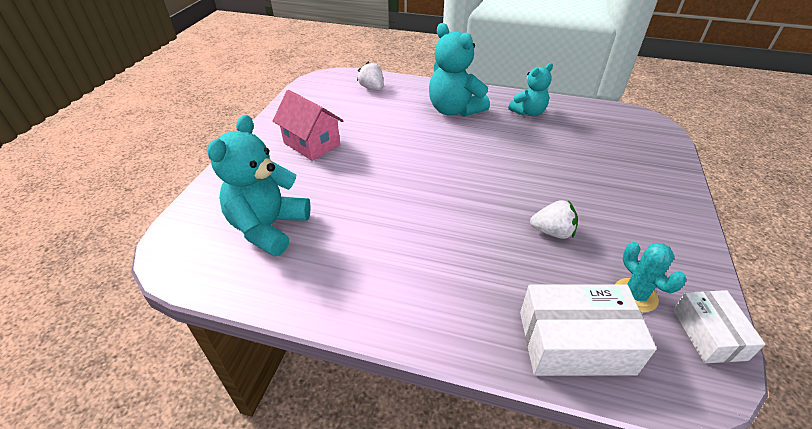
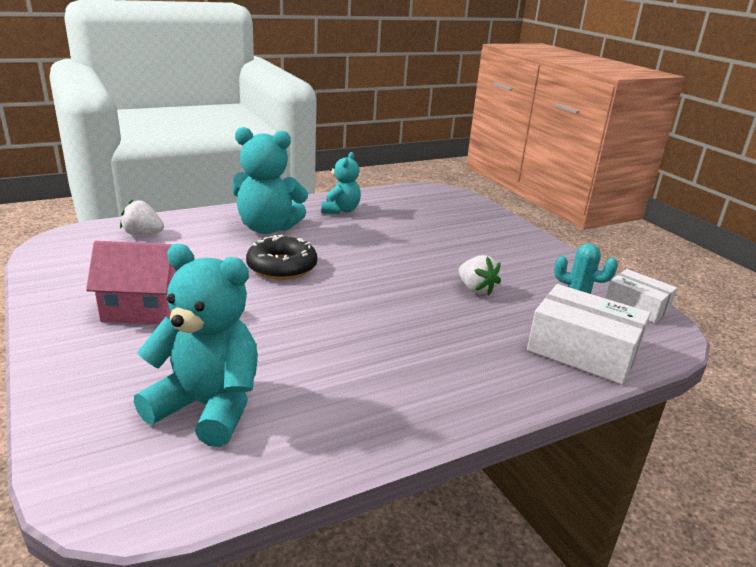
camera: 45 degrees left, 15 degrees down
turquoise teddy bear [207,115,311,257] -> turquoise teddy bear turned 135 degrees clockwise [134,244,258,447]
white box [520,284,657,376] -> white box turned 75 degrees clockwise [527,284,650,385]
white strawberry [530,200,578,239] -> white strawberry turned 90 degrees clockwise [459,255,501,295]
none -> black donut [246,235,317,280]

